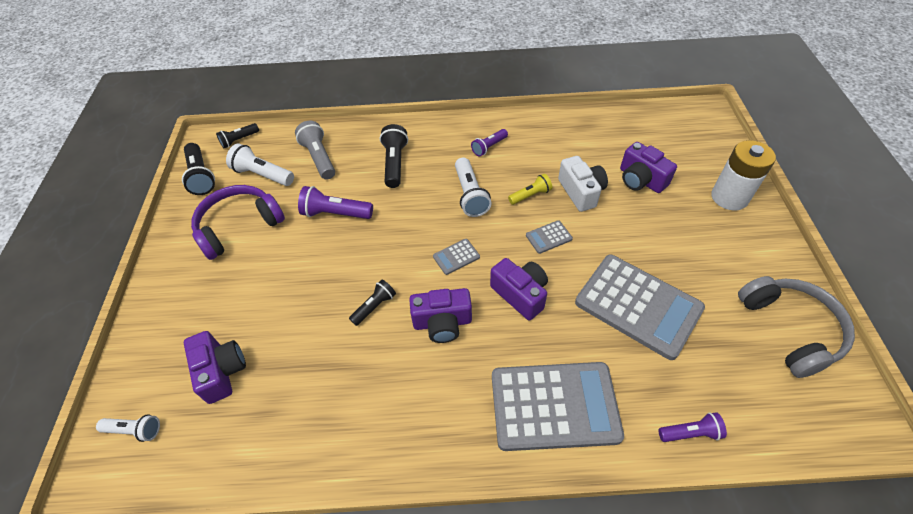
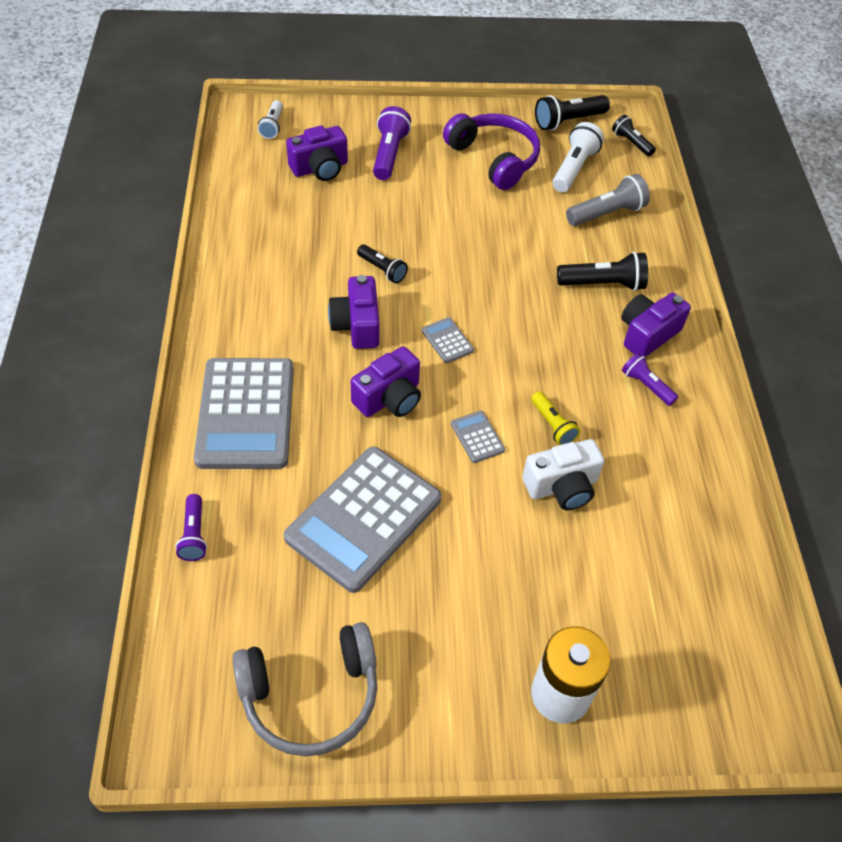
camera: 85 degrees right, 0 degrees up
purple flashlight [298,186,373,219] -> purple flashlight moved to [373,106,411,180]
white flashlight [455,158,492,217] -> none
purple camera [620,142,677,193] -> purple camera moved to [621,293,691,357]

